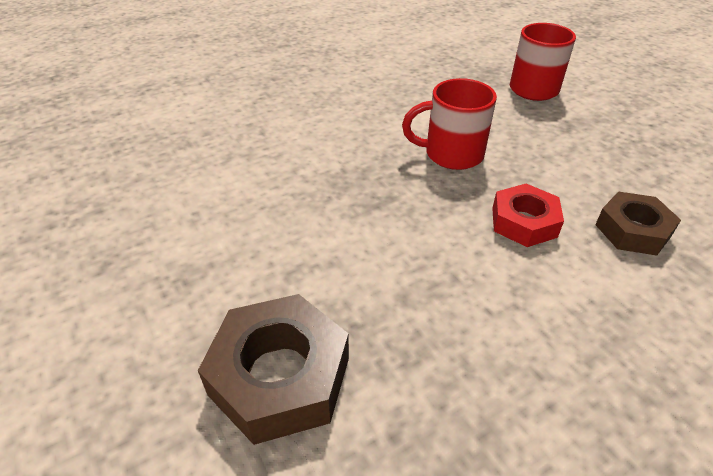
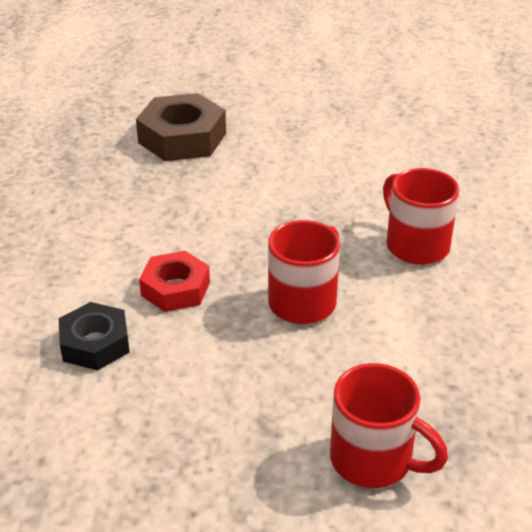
camera: 125 degrees right, 5 degrees down
brown nut [595,192,681,256] -> black nut [59,302,130,370]
none -> red mug [383,168,459,265]

